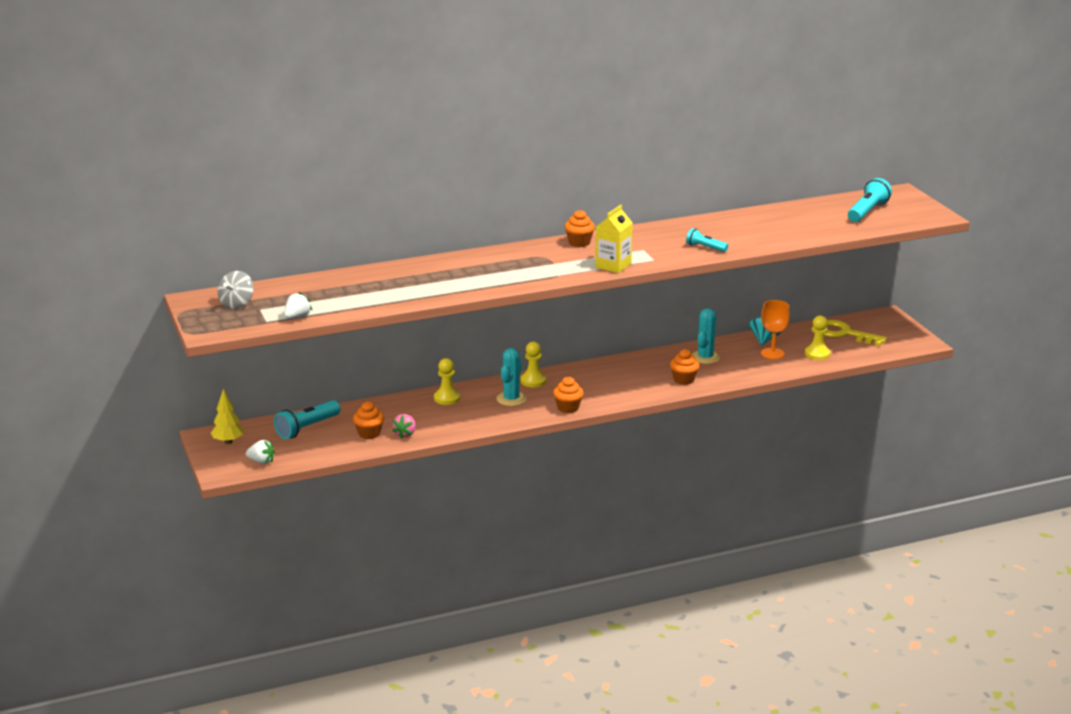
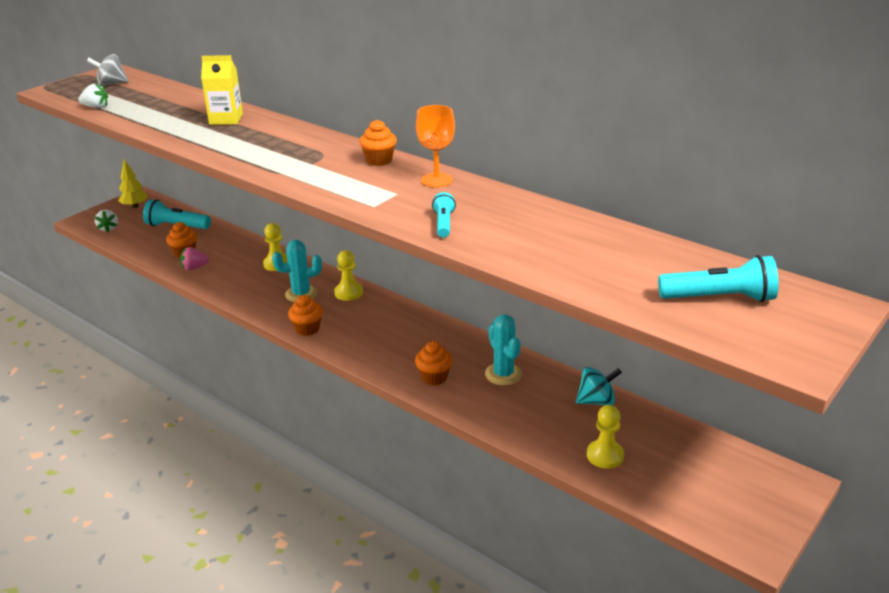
camera: 60 degrees right, 5 degrees up
yellow carton [595,205,633,273] -> yellow carton moved to [201,55,243,125]
turquoise cactus [692,308,720,364] -> turquoise cactus turned 75 degrees clockwise [485,315,522,385]
orange goblet [761,300,790,359] -> orange goblet moved to [416,105,455,187]
yellow key [824,320,887,346] -> none

